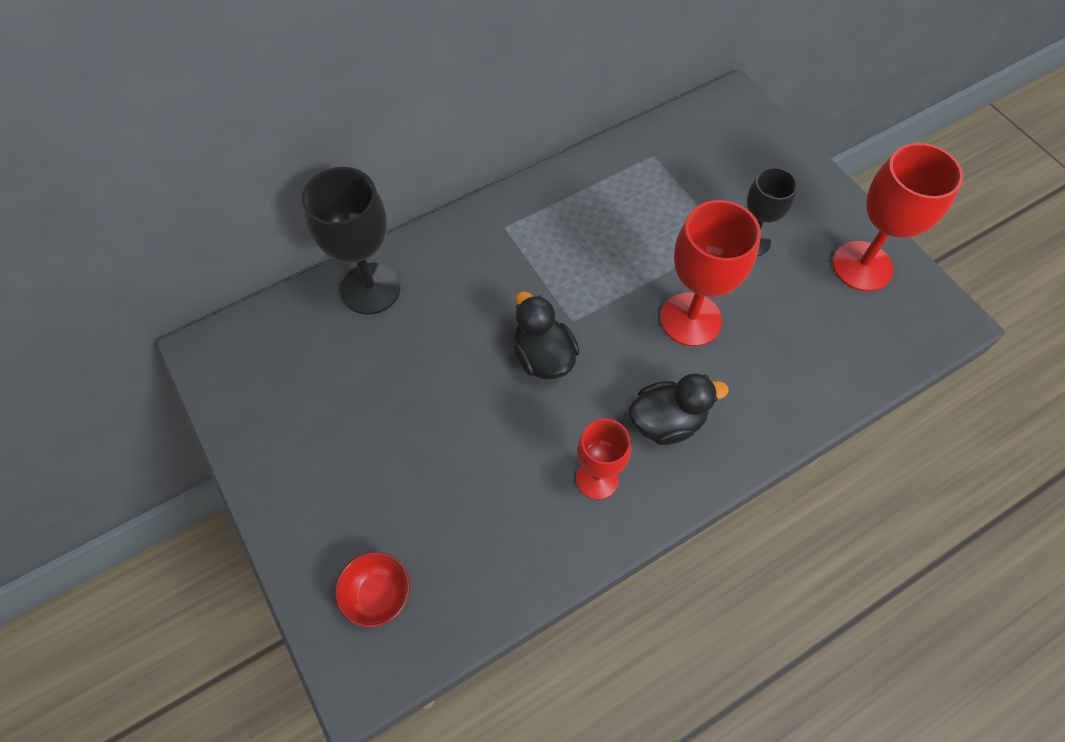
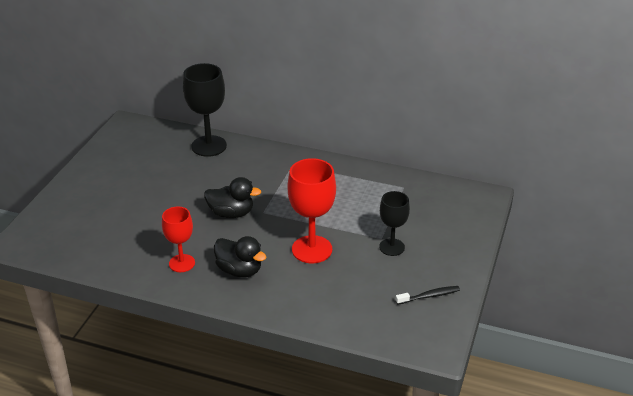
camera: 50 degrees right, 25 degrees down
red bowl [335,552,410,628] -> none
black duck [514,291,580,379] -> black duck turned 75 degrees clockwise [204,177,261,218]
red goblet [832,143,963,291] -> black toothbrush [396,286,460,305]

